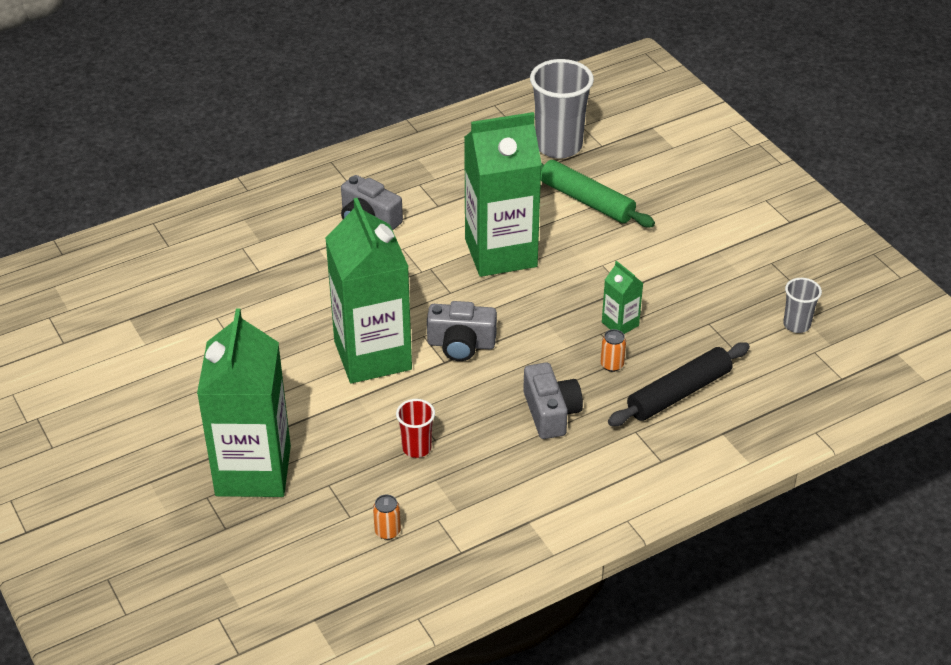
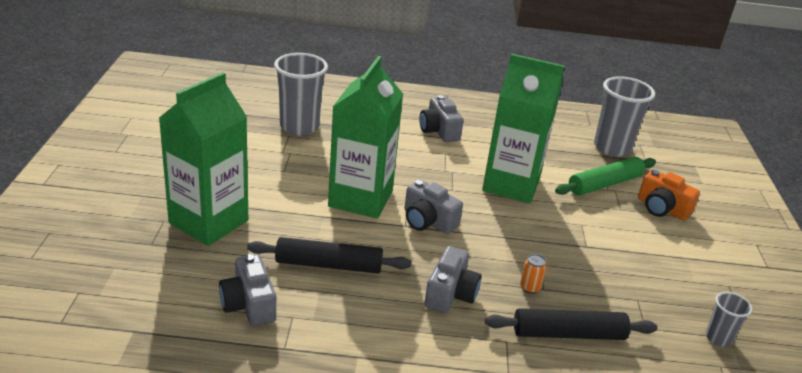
camera: 30 degrees right, 10 degrees down
orange can [373,495,401,540] -> grey camera [219,254,276,326]
red cup [396,399,435,458] -> black rolling pin [247,237,411,273]
green rolling pin [541,160,655,227] -> green rolling pin turned 75 degrees clockwise [555,157,656,196]
green carton [602,261,643,334] -> none
none -> grey cup [274,53,328,136]
none -> orange camera [638,170,700,220]

